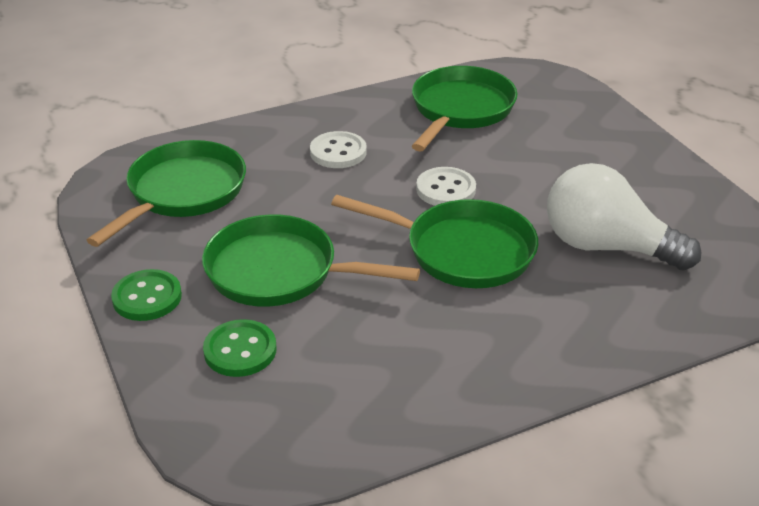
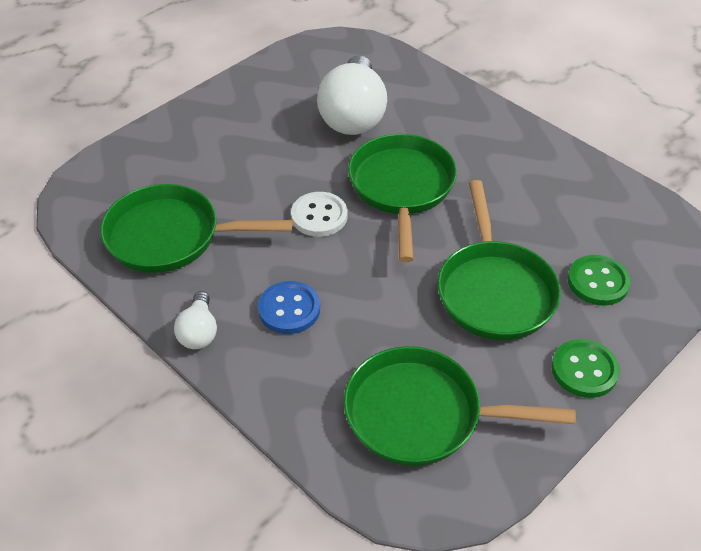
camera: 110 degrees left, 10 degrees up
white button [310,131,367,168] -> blue button [258,281,320,334]
none -> white light bulb [174,291,217,349]

